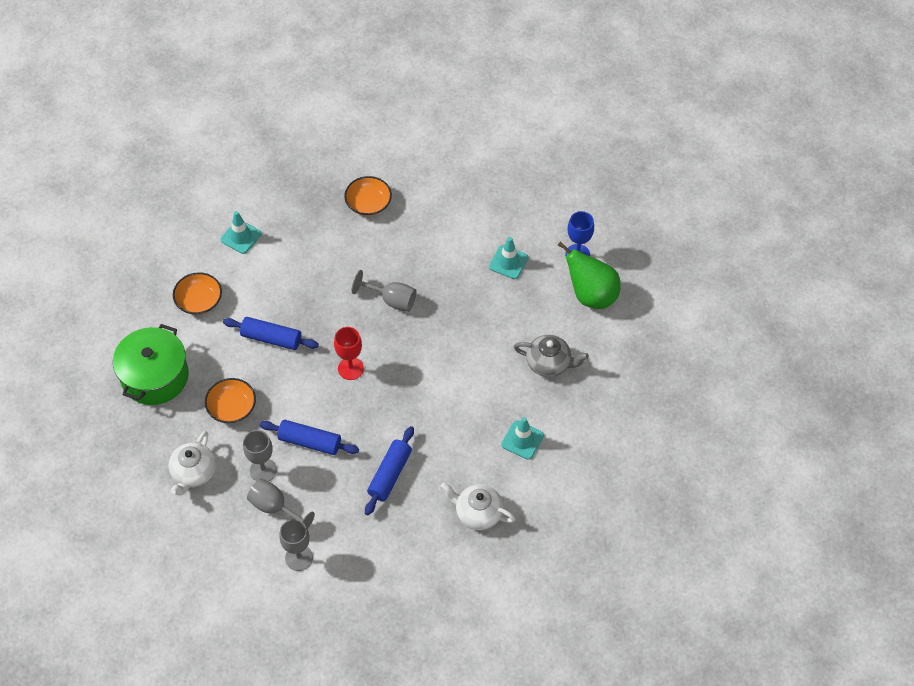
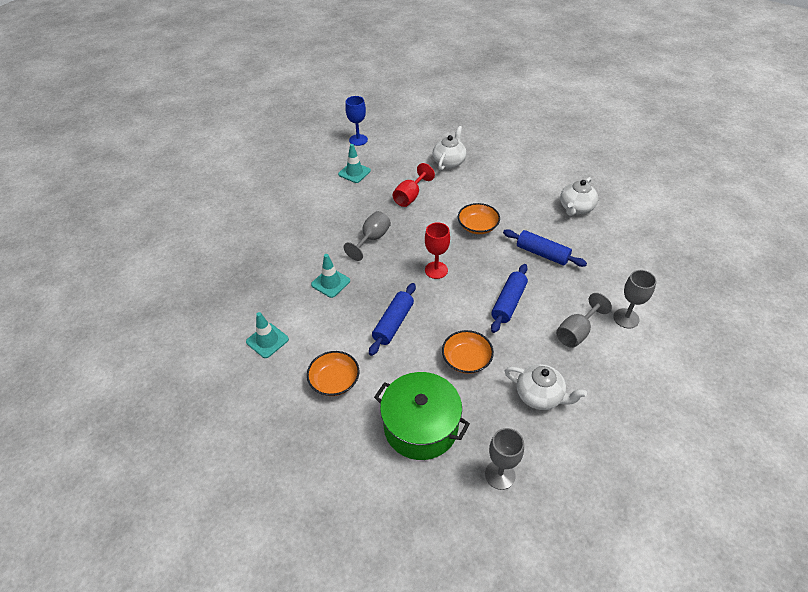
camera: 80 degrees left, 10 degrees down
grey goblet [243,430,277,481] -> grey goblet moved to [485,428,524,490]
orange bowl [344,176,392,216] -> orange bowl moved to [458,203,500,234]
turquoise traffic cone [501,417,544,460] -> turquoise traffic cone moved to [311,254,350,298]
grey teapot [514,335,589,377] -> white teapot [432,126,466,170]
green pear [558,241,621,309] -> none
none -> red goblet [393,163,435,207]

